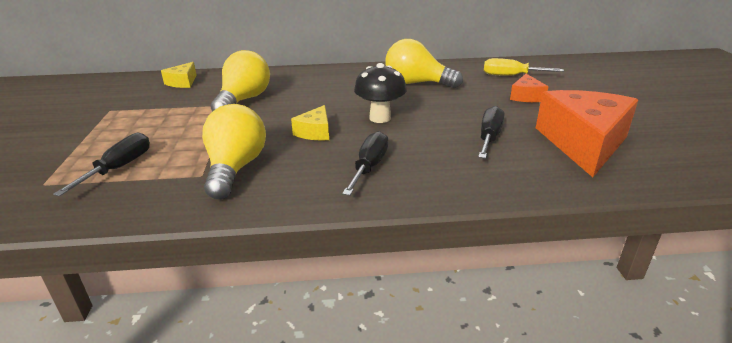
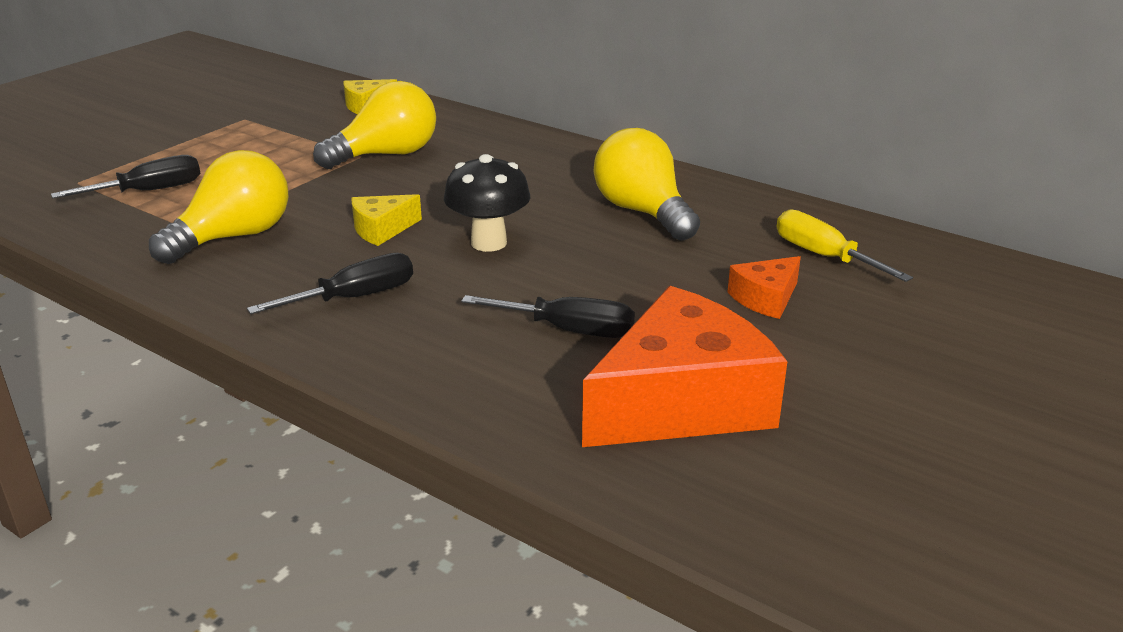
camera: 40 degrees right, 0 degrees up
black screwdriver [478,106,504,159] -> black screwdriver turned 45 degrees clockwise [461,295,635,338]

